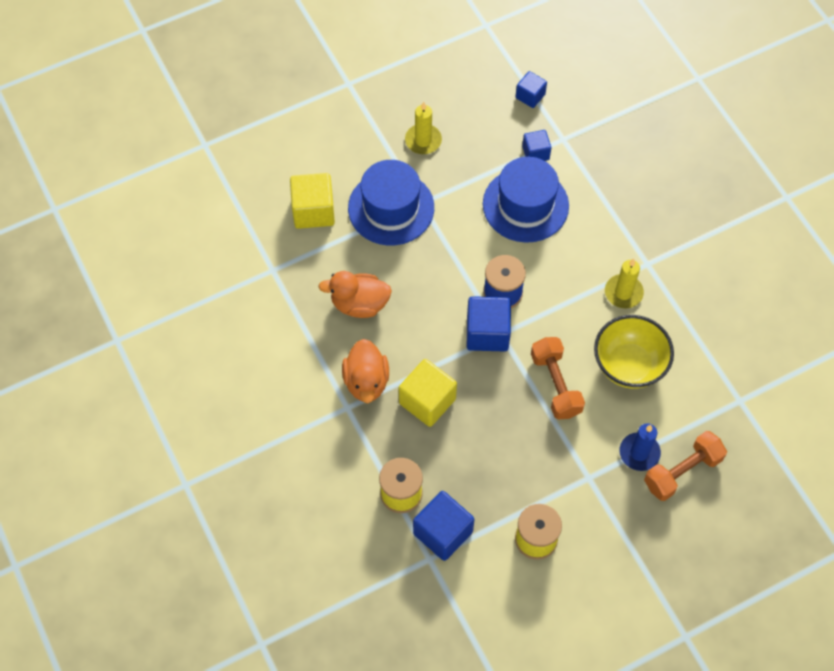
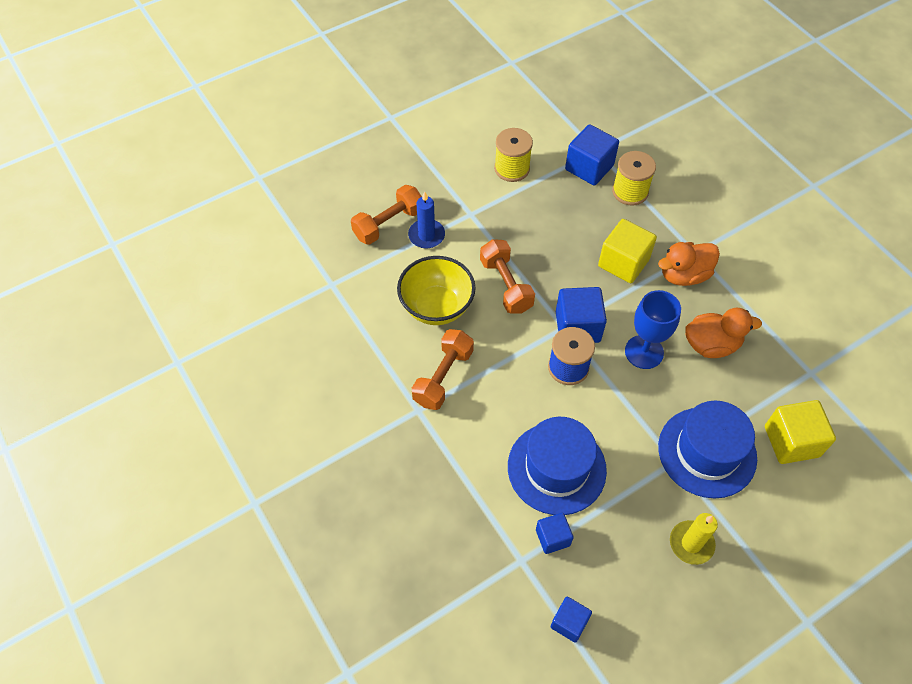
camera: 175 degrees right, 5 degrees down
orange duck [342,339,389,403] -> orange duck turned 105 degrees counterclockwise [658,242,720,286]
yellow candle [605,259,644,308] -> orange dumbbell [412,329,474,410]
none -> blue goblet [625,290,681,369]

